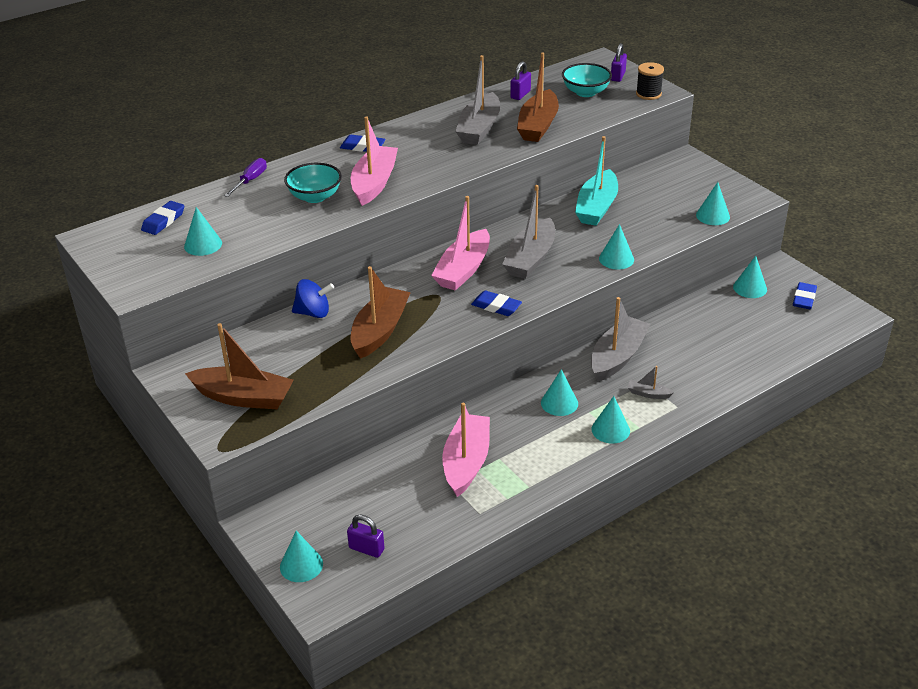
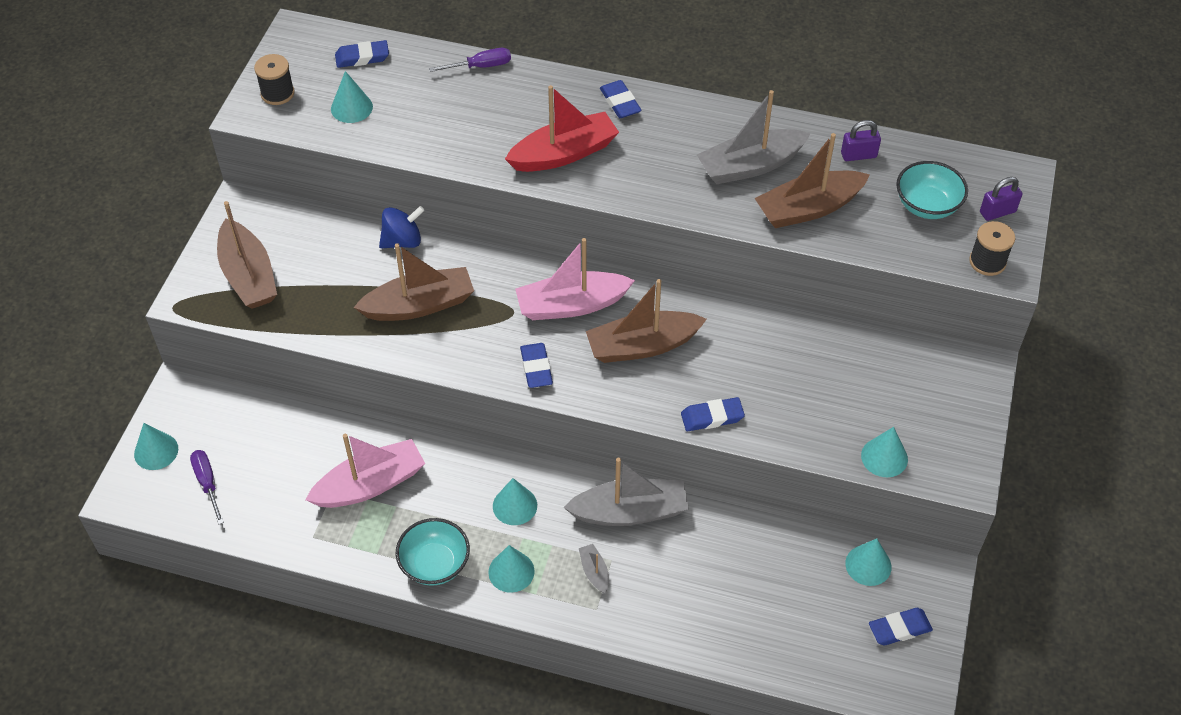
camera: 50 degrees right, 15 degrees up
turquoise bowl [284,163,342,203] -> turquoise bowl moved to [396,518,470,586]
blue spinning top [292,279,334,318] -> blue spinning top turned 75 degrees counterclockwise [379,206,425,248]
purple padlock [347,514,385,558] -> purple screwdriver [190,450,224,525]
pink boat [351,116,398,206] -> red boat [505,85,619,172]
grey boat [502,185,555,279] -> brown boat [586,279,707,363]
turquoise boat [575,136,618,226] -> none
turquoise cone [599,224,634,270] -> blue eraser [681,397,745,431]
none -> black spool [254,54,295,105]

